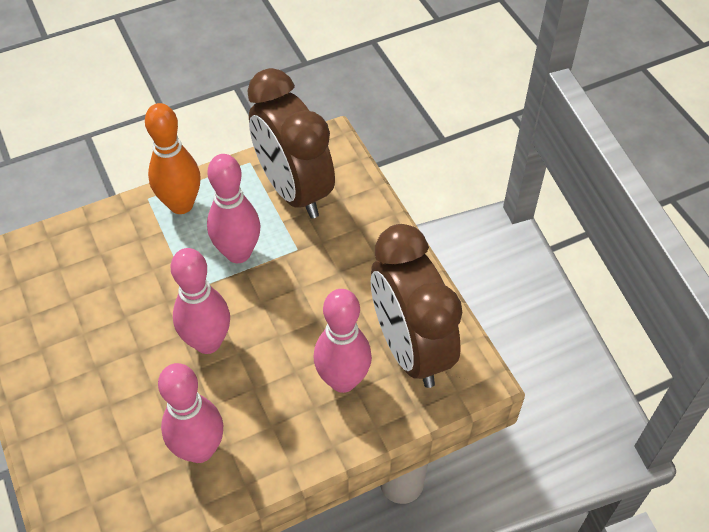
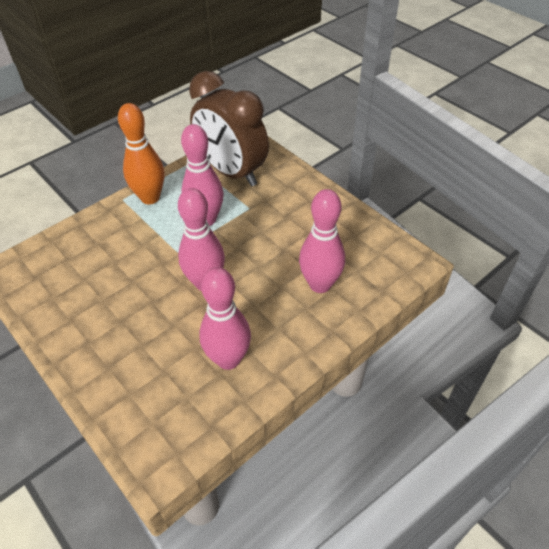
camera: 15 degrees left, 5 degrees down
brown clock [371,224,462,388] -> none

